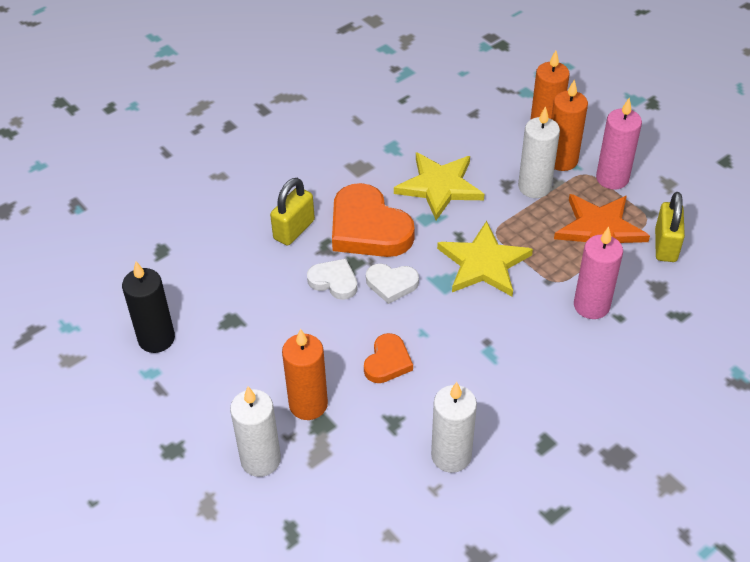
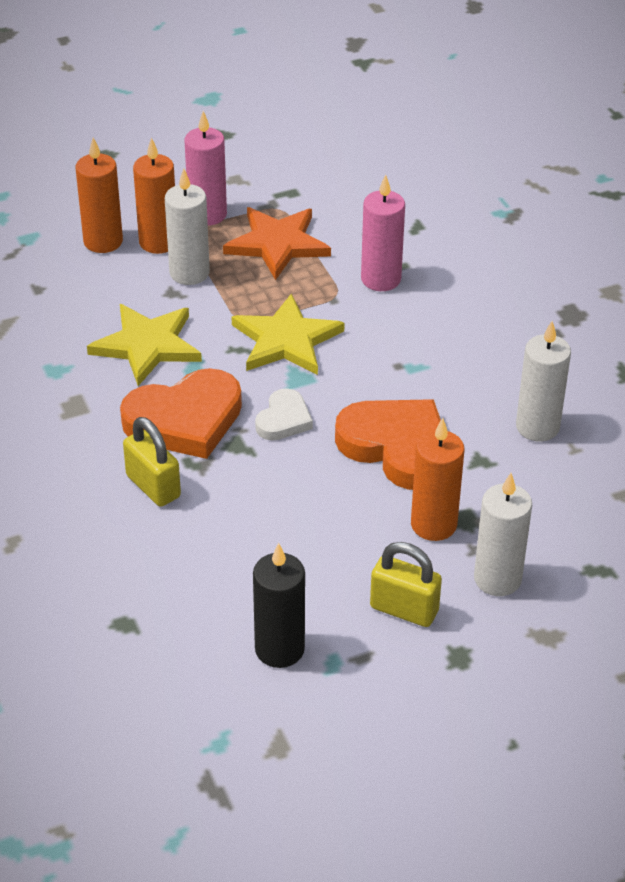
camera: 75 degrees left, 5 degrees down
white heart [307,259,358,300] -> none
orange heart [364,333,413,383] -> orange heart [335,399,441,490], size x1.88
yellow padlock [655,192,685,262] -> yellow padlock moved to [370,542,442,627]

